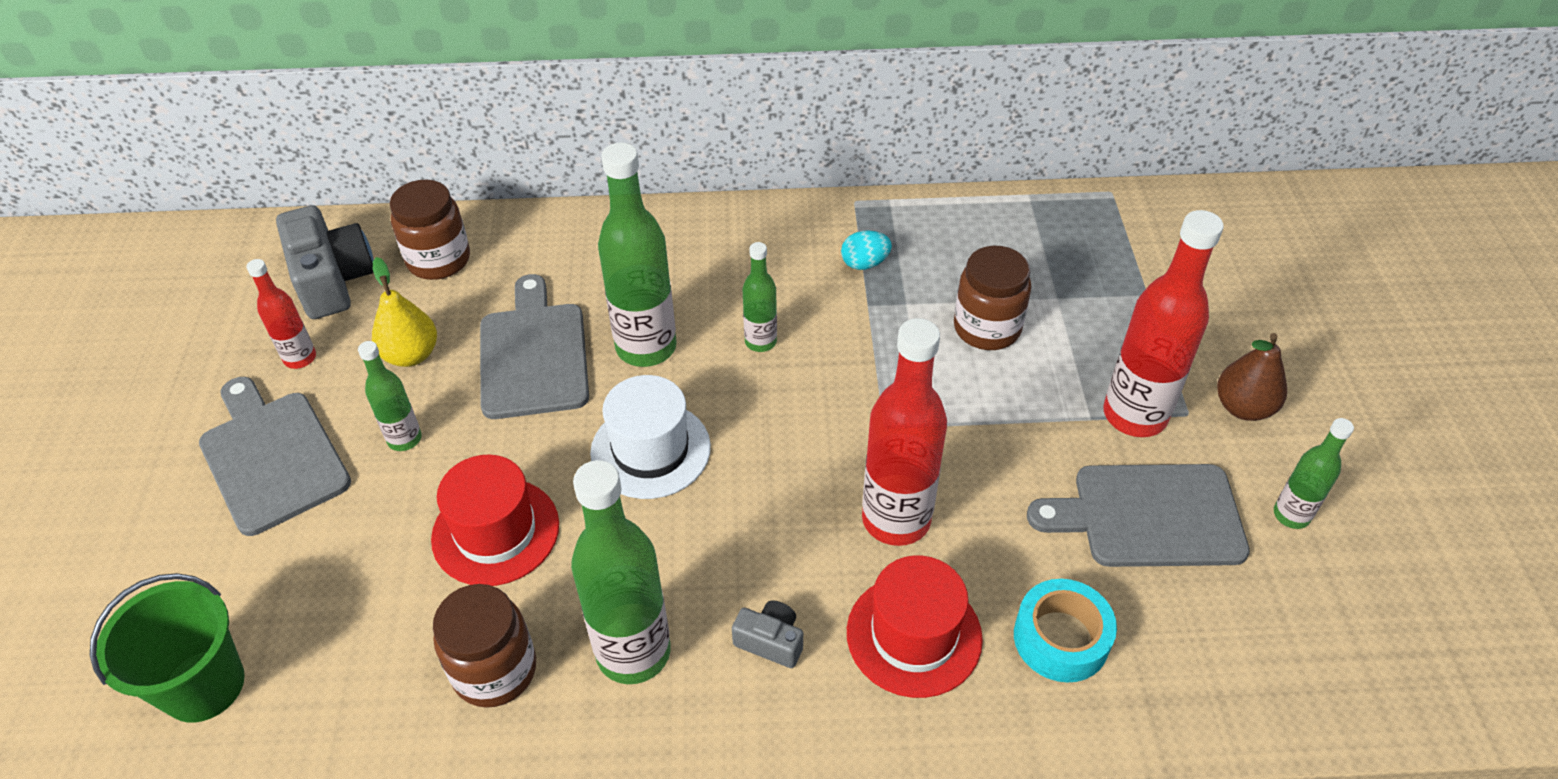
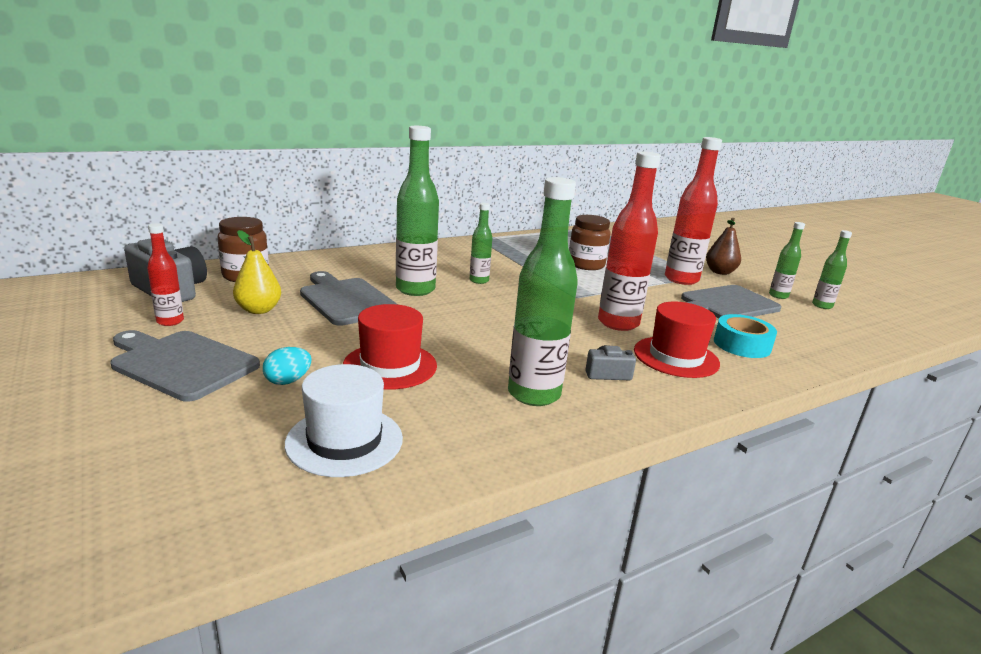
camera: 30 degrees left, 25 degrees down
green bucket [90,573,245,723] -> none
green bottle [358,341,422,451] -> green bottle moved to [812,230,852,309]
brown jar [433,584,536,708] -> none
white hat [590,375,711,499] -> white hat moved to [285,364,403,477]
turquoise egg [841,230,892,270] -> turquoise egg moved to [263,347,311,385]

